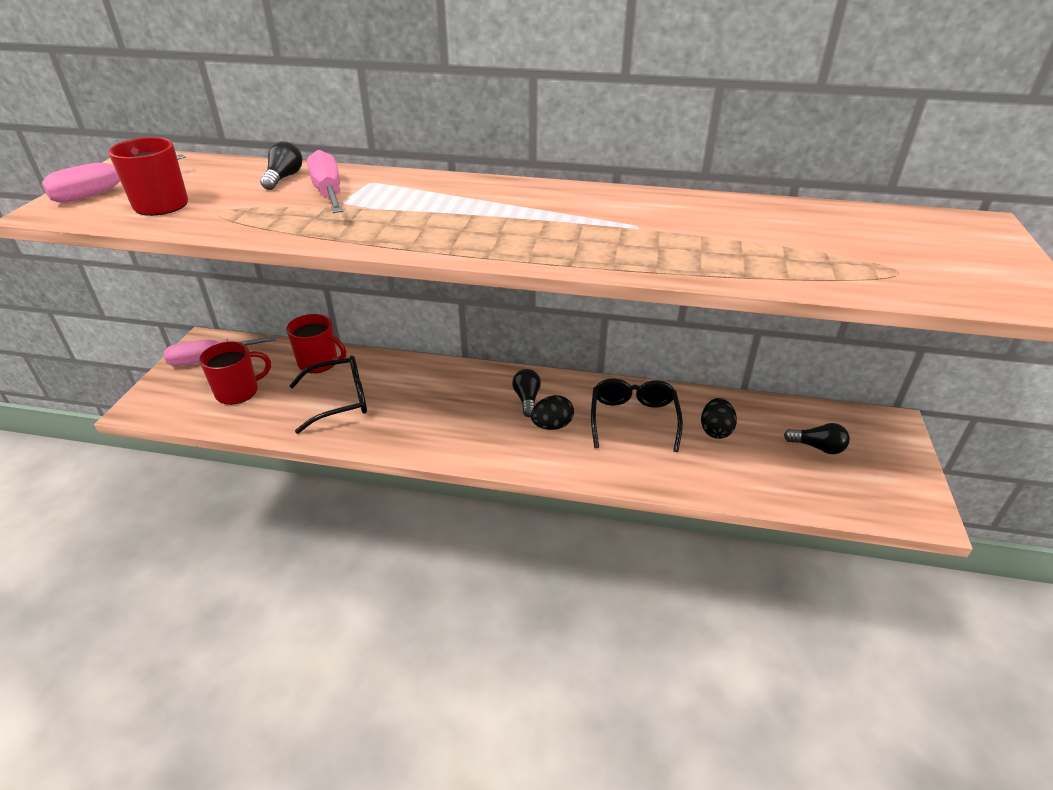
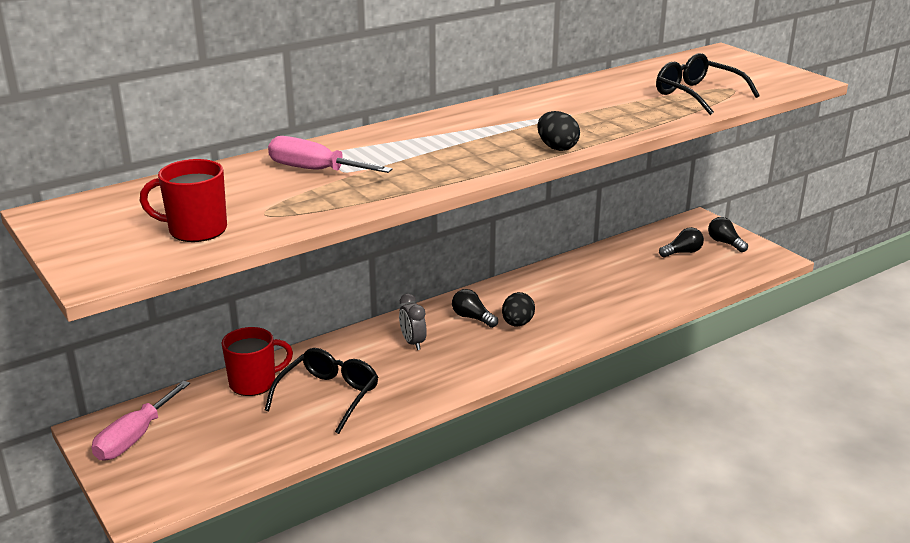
camera: 45 degrees left, 10 degrees down
pink screwdriver [42,154,186,203] -> none
red mug [199,342,271,405] -> none
black light bulb [260,141,302,190] -> black light bulb moved to [708,217,748,252]
black glasses [591,378,683,452] -> black glasses moved to [656,53,760,115]
black egg [701,398,737,439] -> black egg moved to [537,111,580,151]
none -> grey clock [399,294,427,350]

